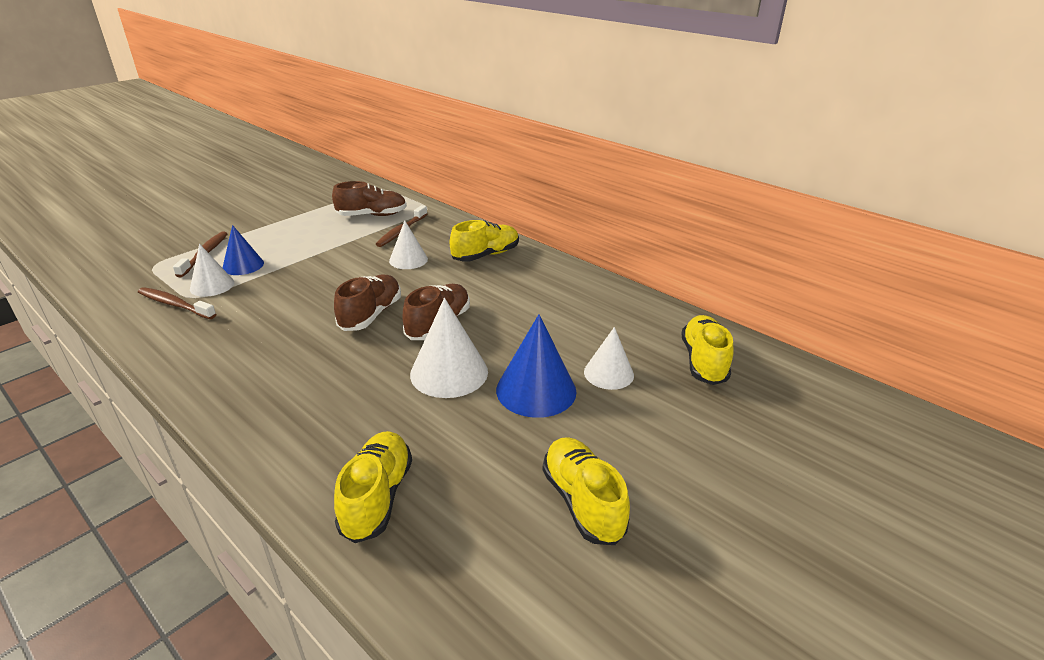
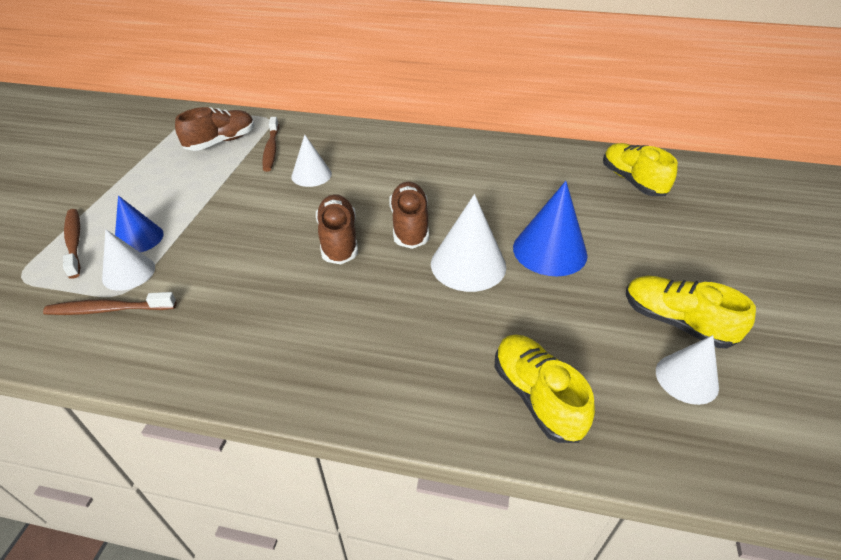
camera: 30 degrees left, 10 degrees up
yellow shoe [450,220,519,262] -> none
white cone [584,327,634,390] -> white cone moved to [656,335,719,405]

